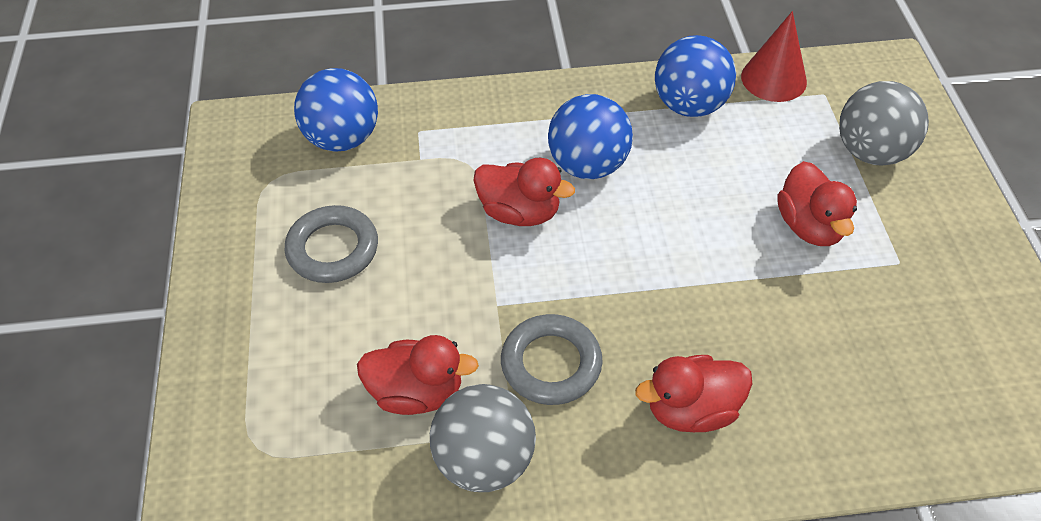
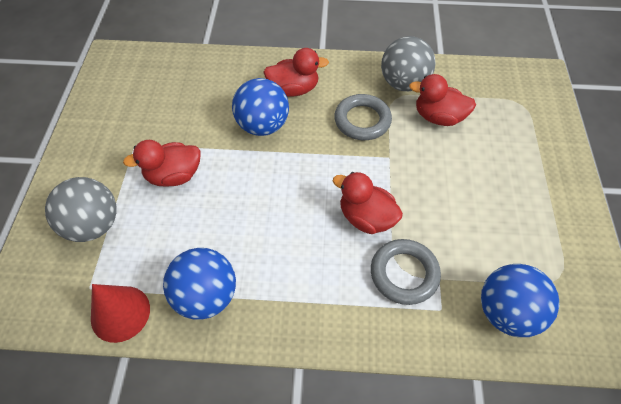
camera: 170 degrees left, 5 degrees up
grey ring [285,205,378,283] -> grey ring moved to [371,239,441,305]
blue ball [548,94,633,179] -> blue ball moved to [232,78,289,136]
red duck [777,161,857,246] -> red duck turned 105 degrees counterclockwise [123,140,201,187]

